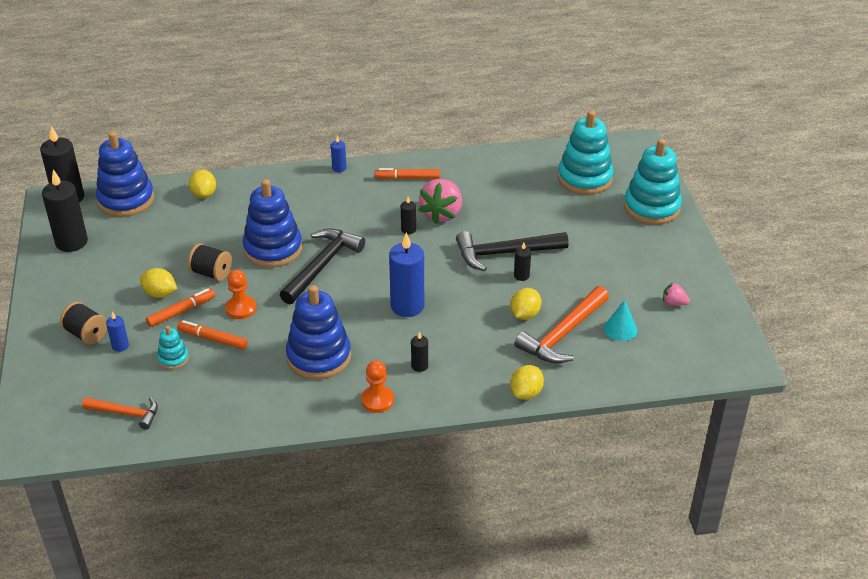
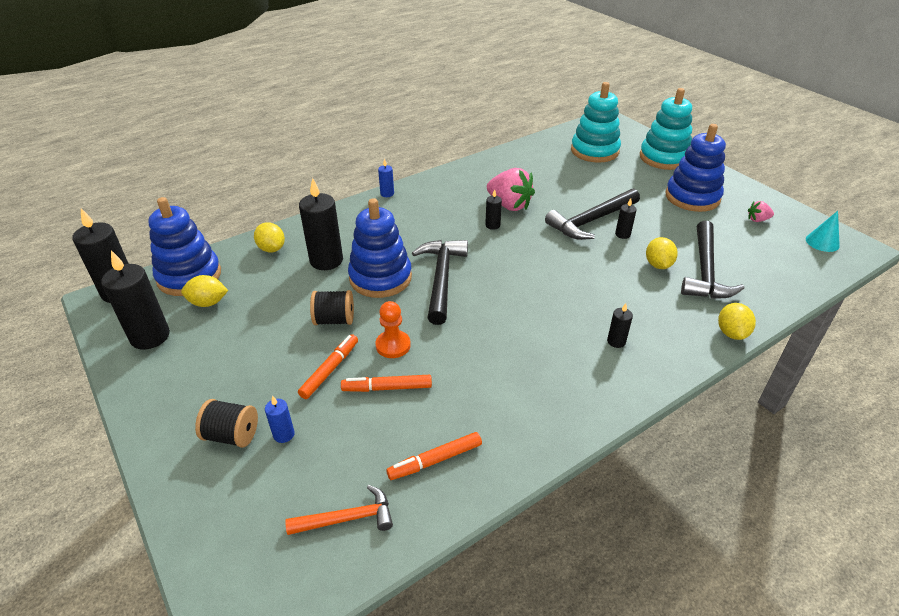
camera: 25 degrees left, 0 degrees up
yellow lemon [140,268,177,298] -> yellow lemon moved to [181,275,228,307]
turquoise stacking toy [157,326,189,370] -> none
blue stacking toy [286,285,351,380] -> blue stacking toy moved to [665,124,726,212]
orange pawn [361,360,394,413] -> none
orange marker [375,168,440,179] -> orange marker moved to [386,432,482,480]
blue candle [389,233,424,317] -> none
pink strawberry [418,179,462,224] -> pink strawberry turned 45 degrees counterclockwise [487,168,535,211]
orange hammer [515,286,609,363] -> black hammer [681,220,745,298]
turquoise cone [604,300,637,341] -> turquoise cone moved to [806,211,840,252]
none -> black candle [299,178,343,270]

